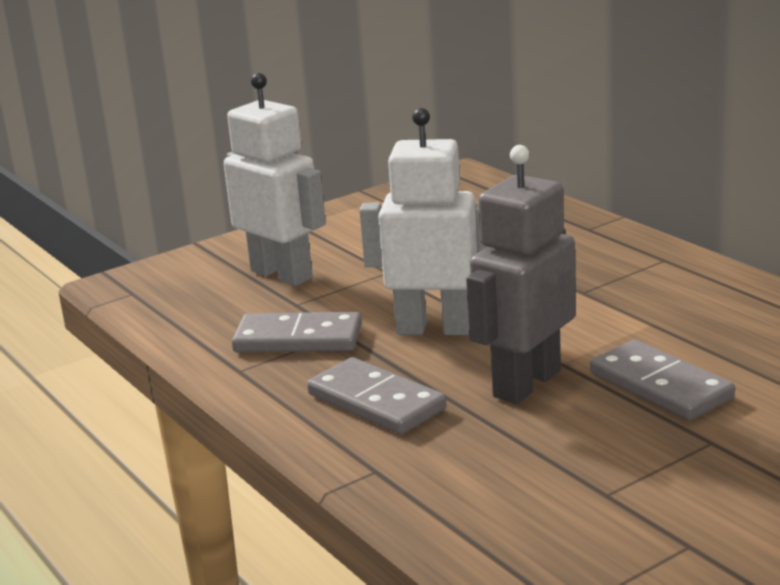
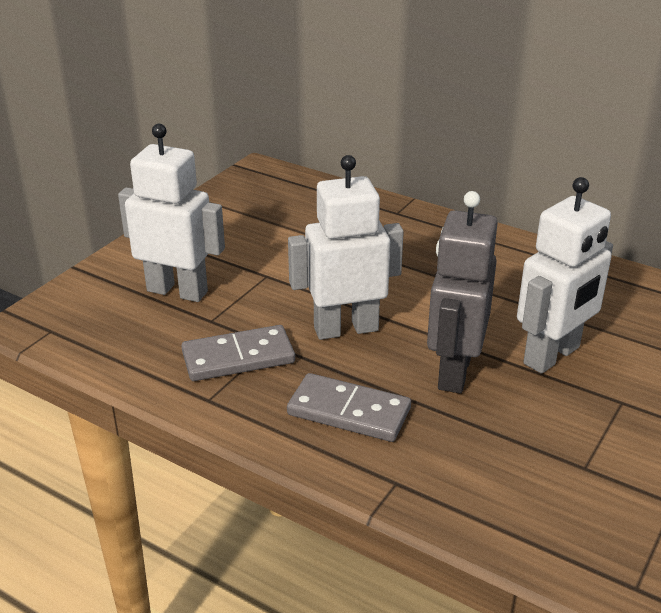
camera: 25 degrees left, 10 degrees up
grey domino [590,340,735,420] -> white robot [517,177,613,374]

